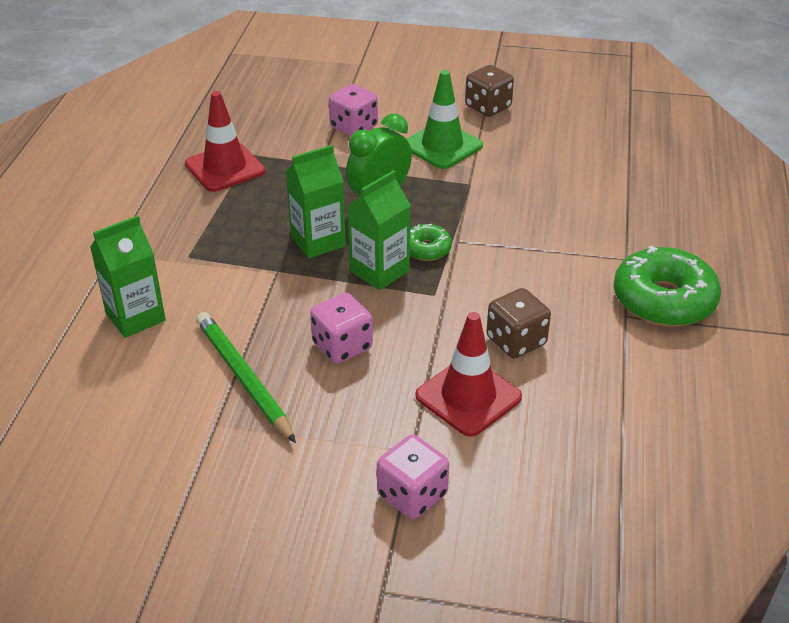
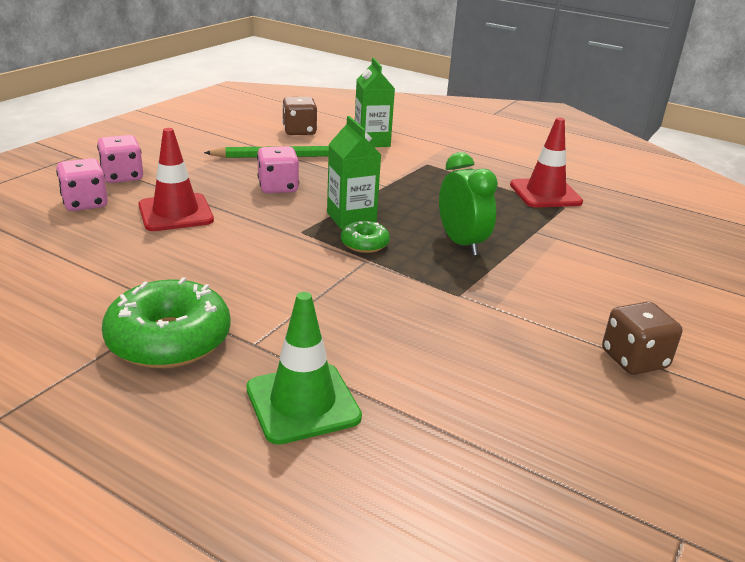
camera: 110 degrees right, 10 degrees down
green carton [286,145,346,259] -> none
pink dice [329,84,378,136] -> pink dice moved to [56,158,108,211]
green traffic cone [406,70,483,169] -> green traffic cone moved to [246,292,362,445]
brown dice [486,288,551,359] -> brown dice moved to [282,97,317,135]

